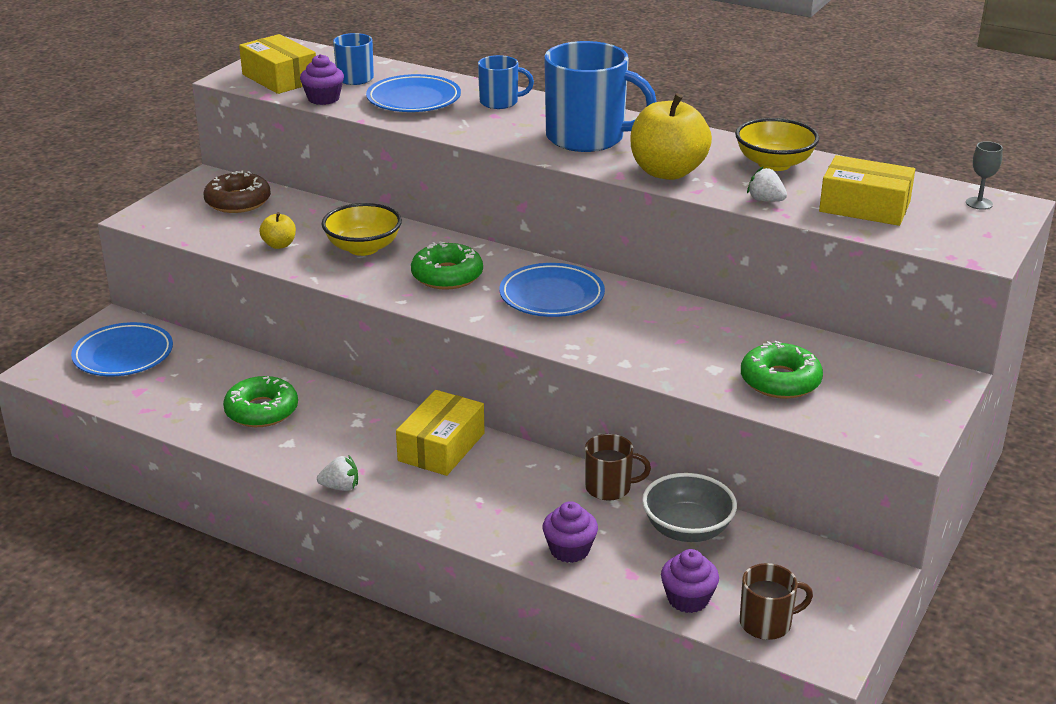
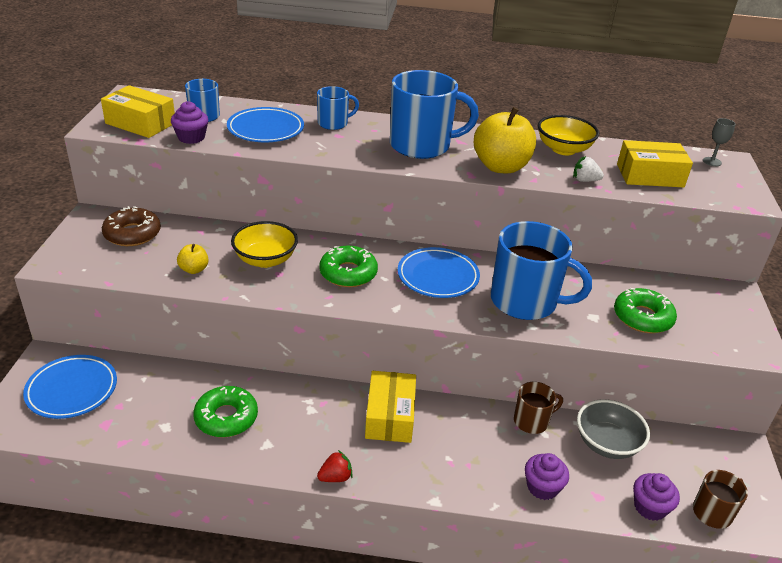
camera: 25 degrees left, 5 degrees up
white strawberry [317,456,358,491] -> red strawberry [317,450,353,482]
none -> blue mug [491,221,592,320]

